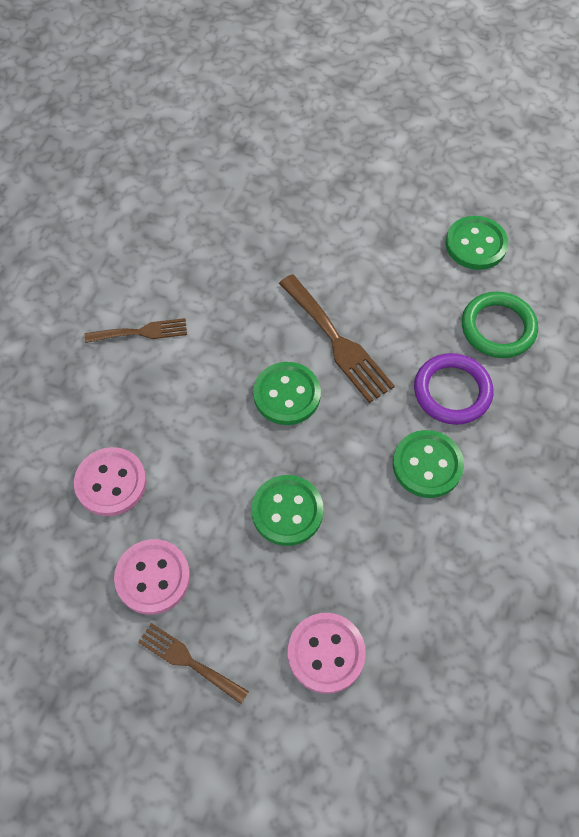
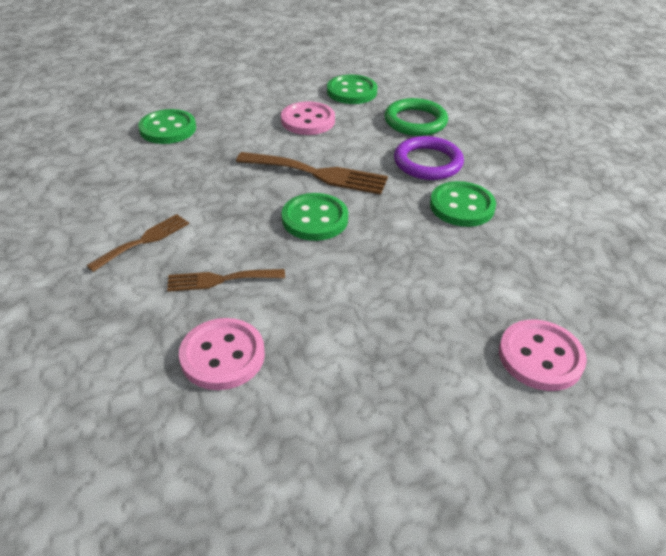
camera: 40 degrees left, 20 degrees down
pink button [114,539,190,615] -> pink button moved to [281,101,335,135]
brown fork [138,623,249,704] -> brown fork moved to [167,269,285,292]
green button [251,475,324,546] -> green button moved to [138,109,196,144]

